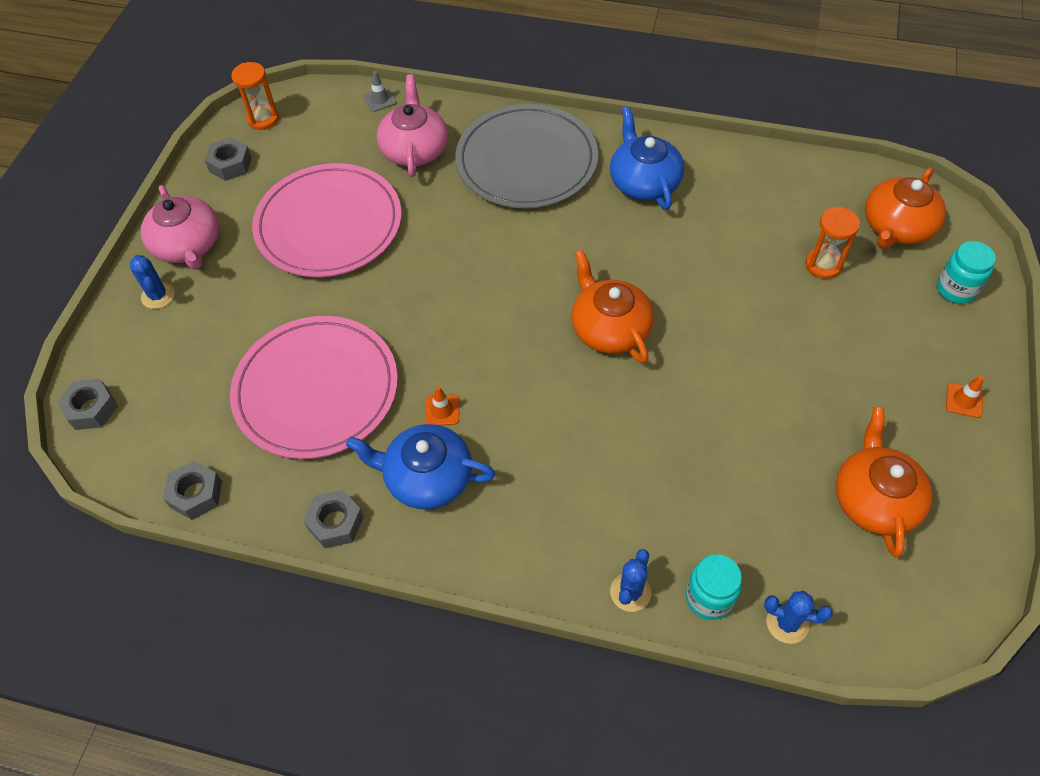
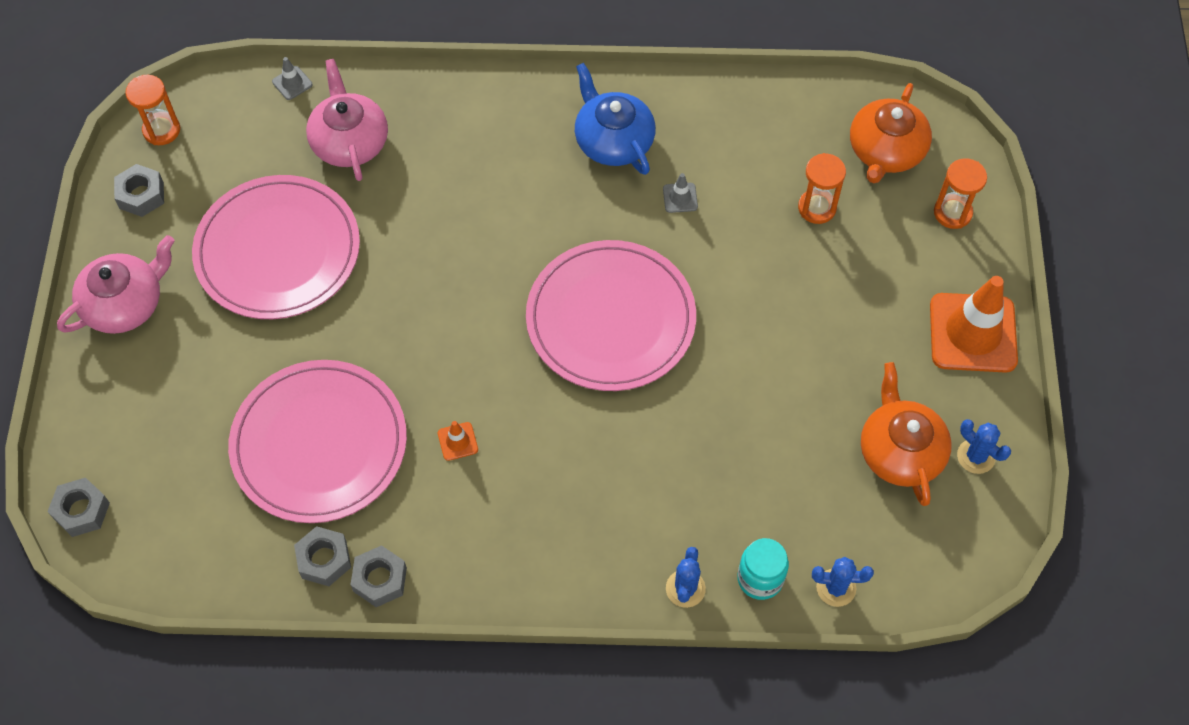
camera: 15 degrees left, 5 degrees up
blue cactus [130,255,175,309] -> blue cactus moved to [957,419,1011,474]
pink teapot [141,185,219,270] -> pink teapot turned 90 degrees counterclockwise [57,235,175,334]
grey nut [163,461,222,520] -> grey nut moved to [294,526,351,586]
blue teapot [346,424,495,510] -> none
grey plate [455,104,598,209] -> none
orange teapot [571,250,654,363] -> pink plate [526,240,696,391]
turquoise jar [937,241,996,304] -> orange hourglass [934,158,987,229]
orange traffic cone [946,376,984,418] -> orange traffic cone [930,276,1018,373], size x2.45
none -> grey traffic cone [663,173,698,213]

